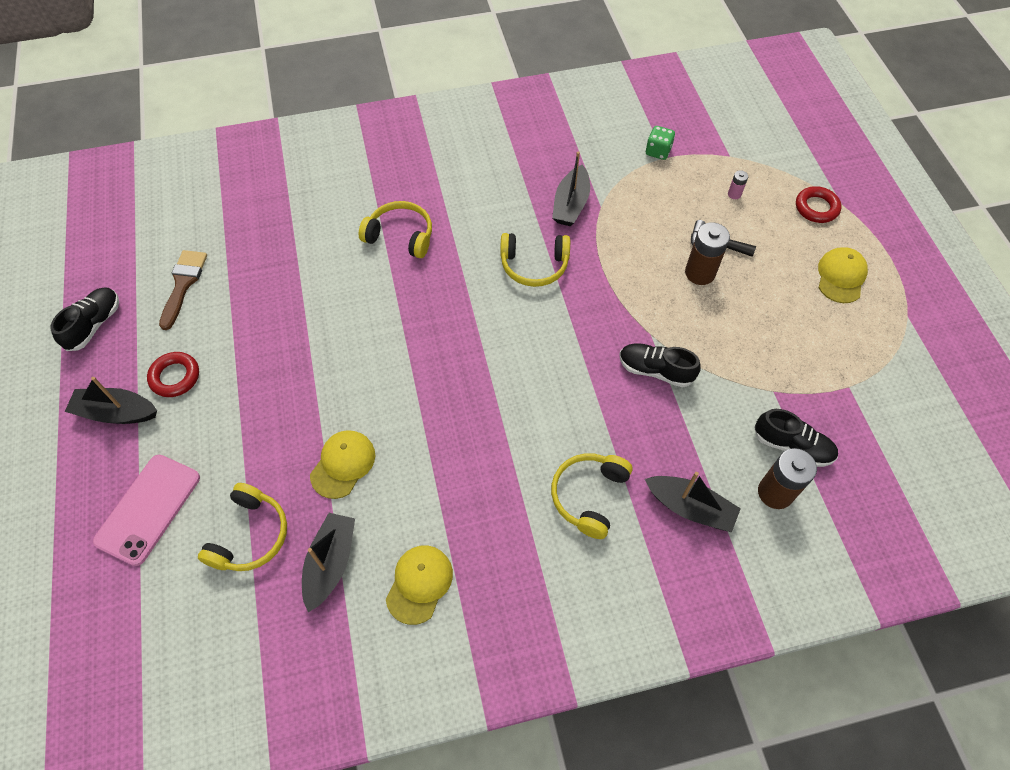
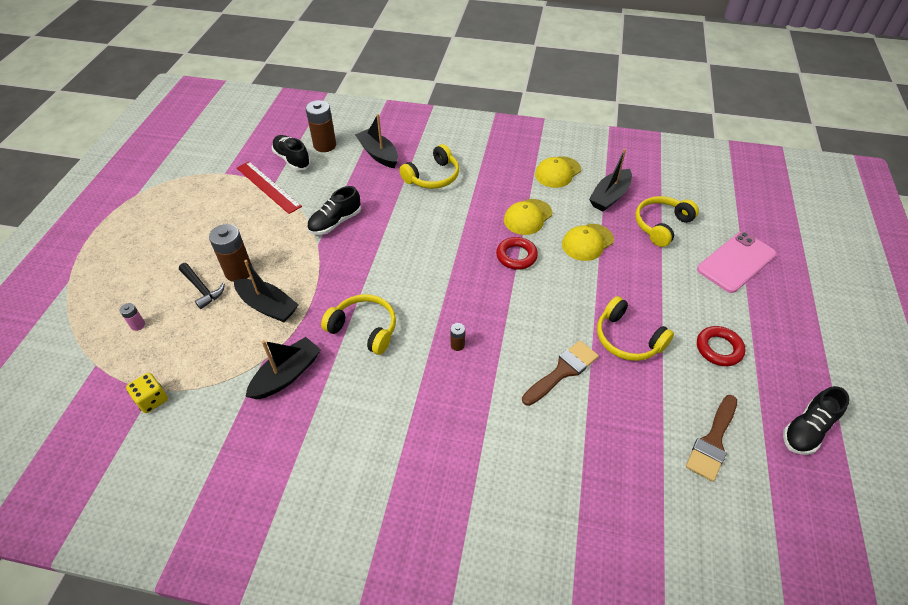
camera: 155 degrees left, 10 degrees down
black boat [65,377,157,424] -> black boat moved to [234,260,299,322]
yellow headphones [359,201,432,258] -> yellow headphones moved to [597,296,674,361]
black shoe [620,343,701,387] -> black shoe turned 90 degrees clockwise [307,186,361,235]
green dice [646,126,675,160] -> yellow dice [126,373,168,413]
red ring [796,186,841,223] -> red ring moved to [496,237,538,270]
yellow cap [818,247,868,303] -> yellow cap moved to [504,199,552,235]
none -> red ruler [237,162,302,214]
none -> brown battery [450,323,465,351]
none -> brown brush [522,341,599,406]

